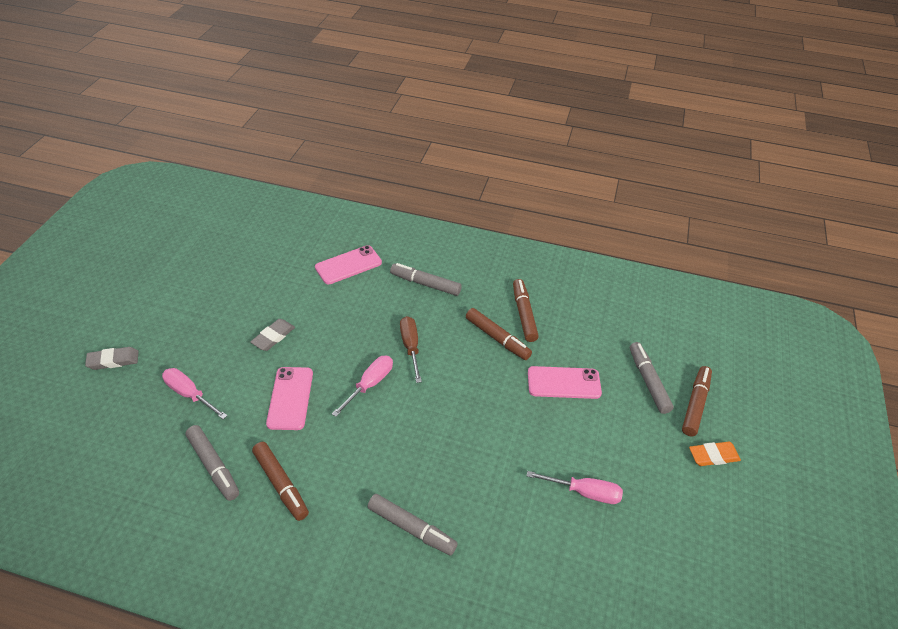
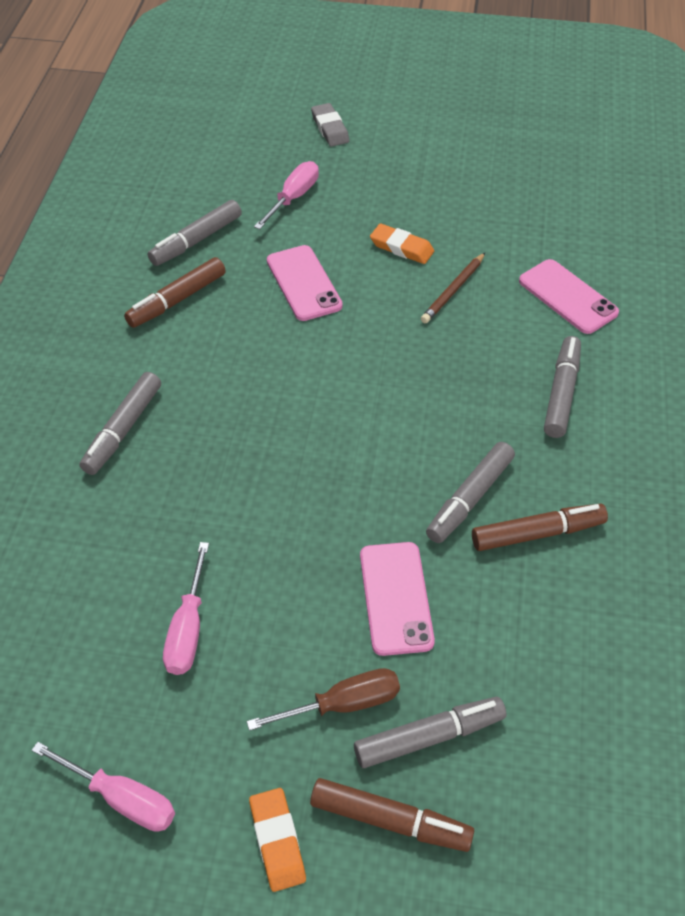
camera: 85 degrees right, 5 degrees up
grey eraser [250,319,295,351] -> orange eraser [370,224,434,264]
pink phone [266,367,313,430] -> pink phone turned 75 degrees clockwise [267,245,343,321]
pink screwdriver [332,356,393,417] -> pink screwdriver moved to [32,742,175,832]
brown screwdriver [400,316,422,383] -> brown screwdriver moved to [247,668,400,731]
brown marker [466,308,532,360] -> grey marker [426,442,515,543]
none -> brown pencil [421,253,485,323]

